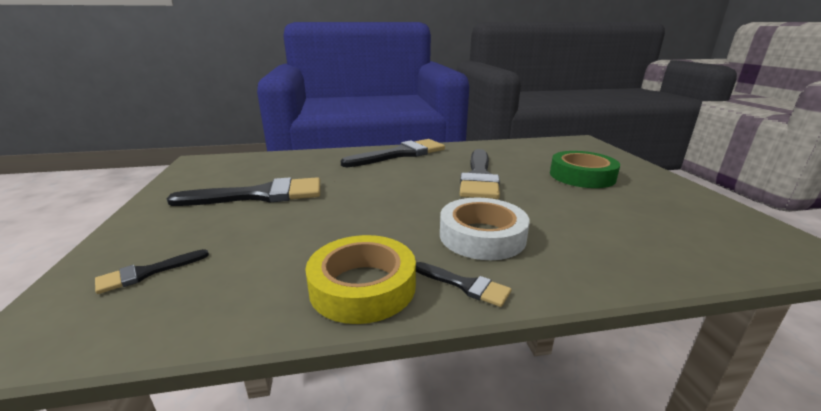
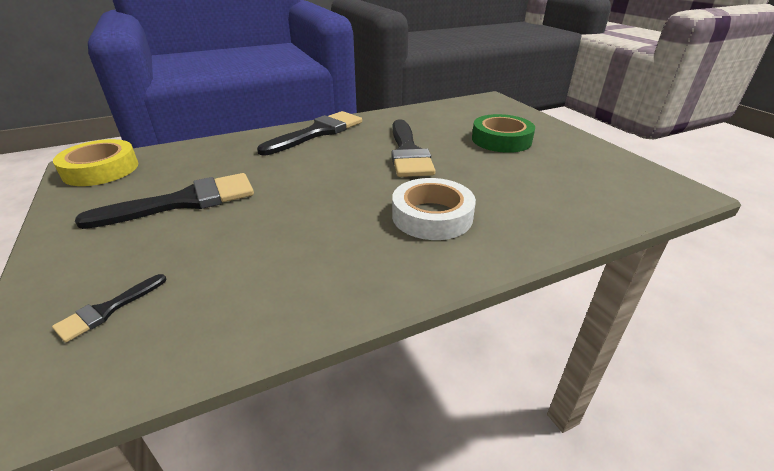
camera: 15 degrees left, 10 degrees up
yellow tape [305,235,416,324] -> yellow tape moved to [53,139,138,186]
black brush [416,262,511,307] -> none

